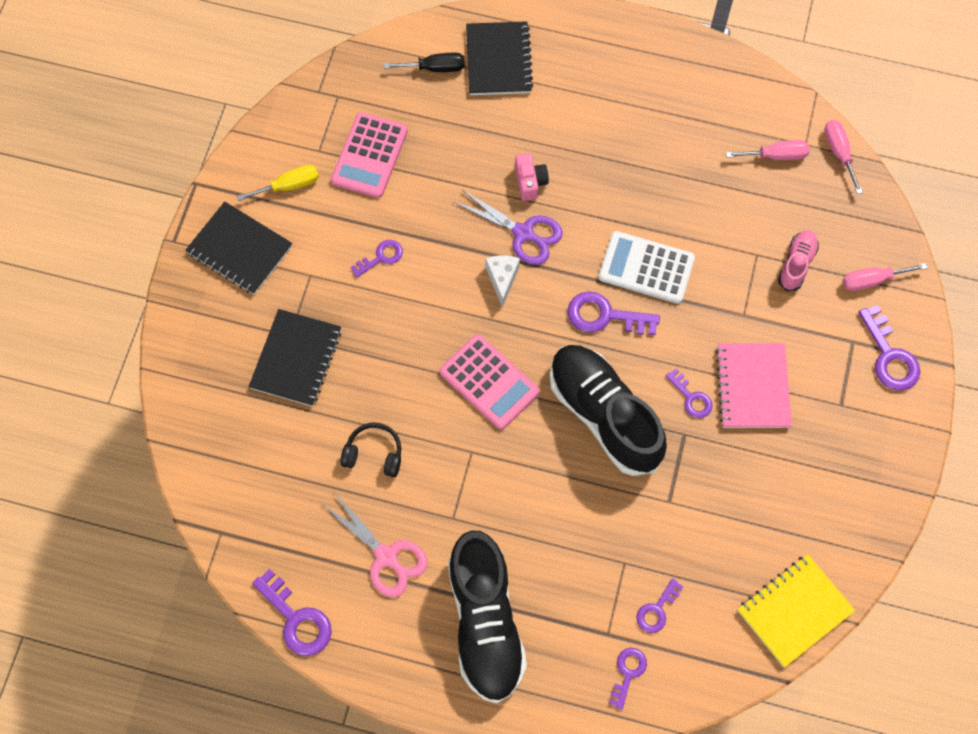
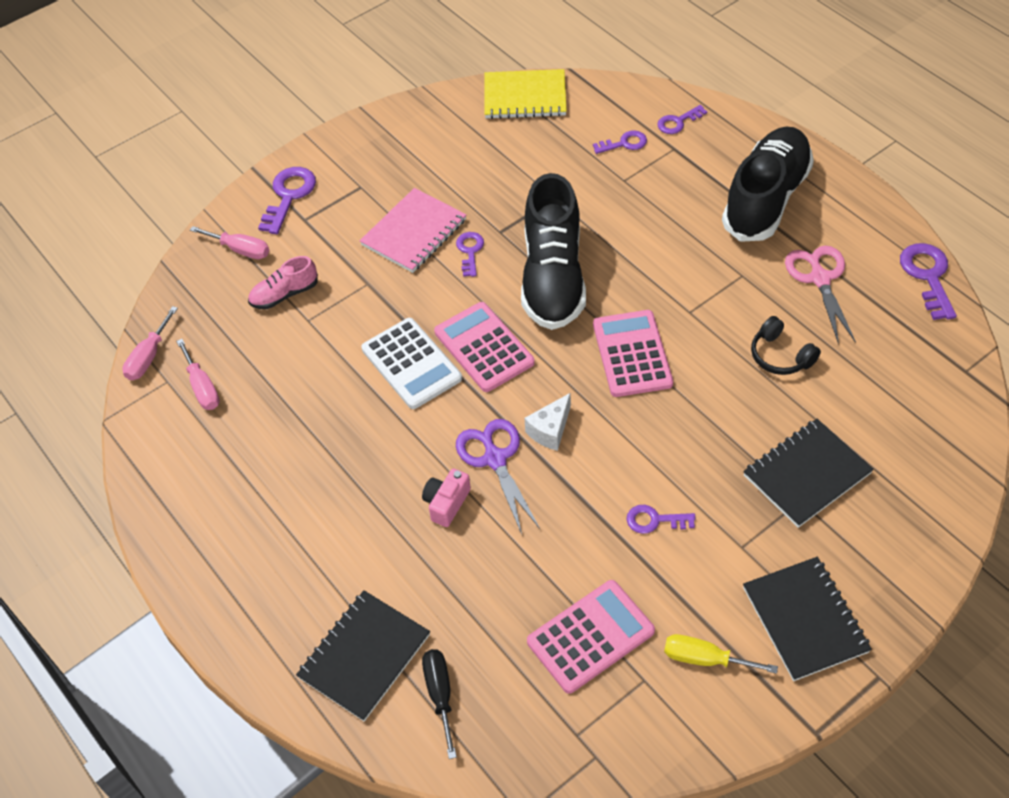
camera: 140 degrees left, 15 degrees down
black screwdriver [384,53,465,72] -> black screwdriver turned 45 degrees clockwise [422,649,457,759]
purple key [568,291,660,335] -> pink calculator [434,302,535,392]
pink screwdriver [726,140,810,160] -> pink screwdriver turned 150 degrees counterclockwise [176,339,220,410]

